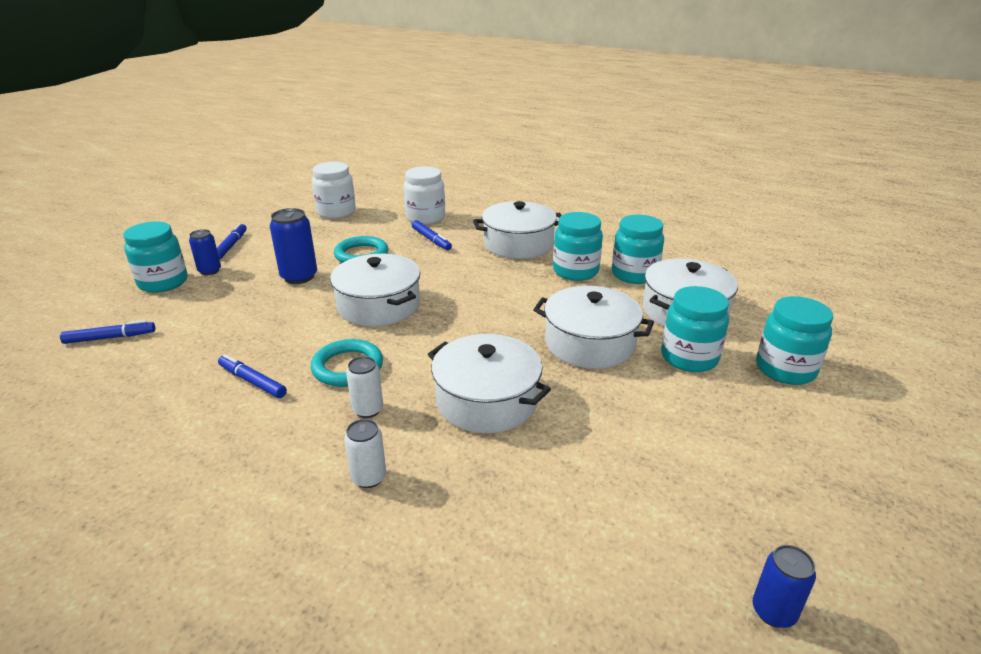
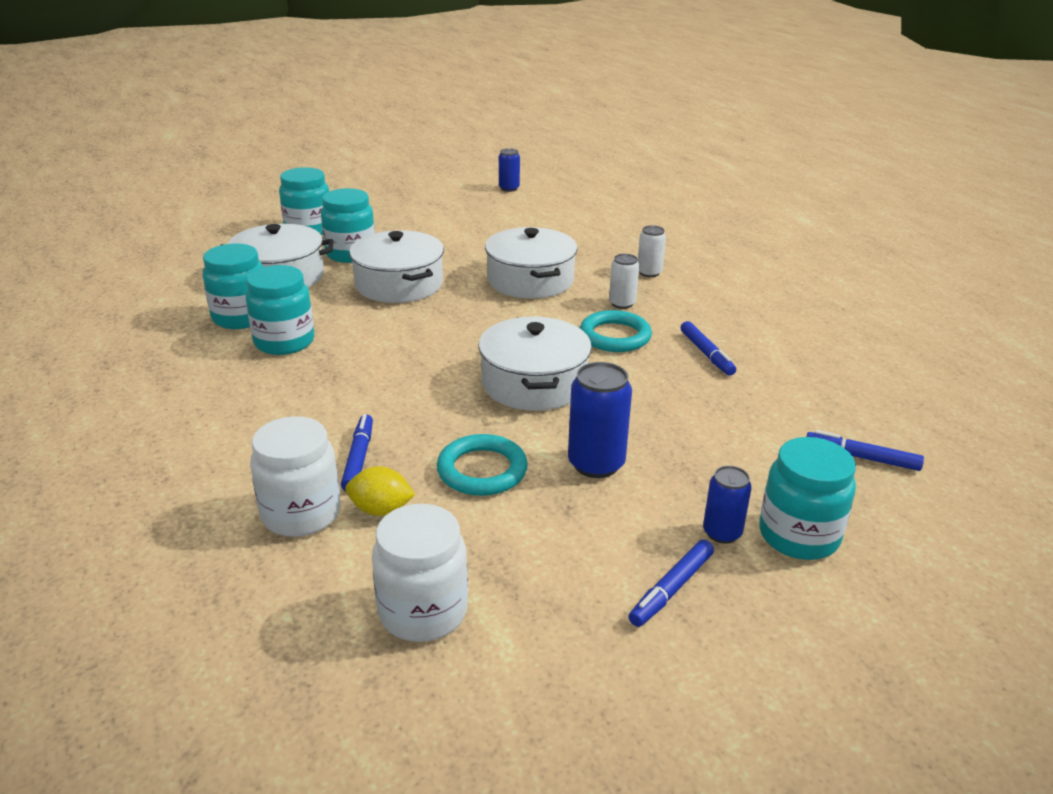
camera: 145 degrees left, 0 degrees up
white pot [473,201,562,259] -> none
none -> yellow lemon [345,466,416,516]

